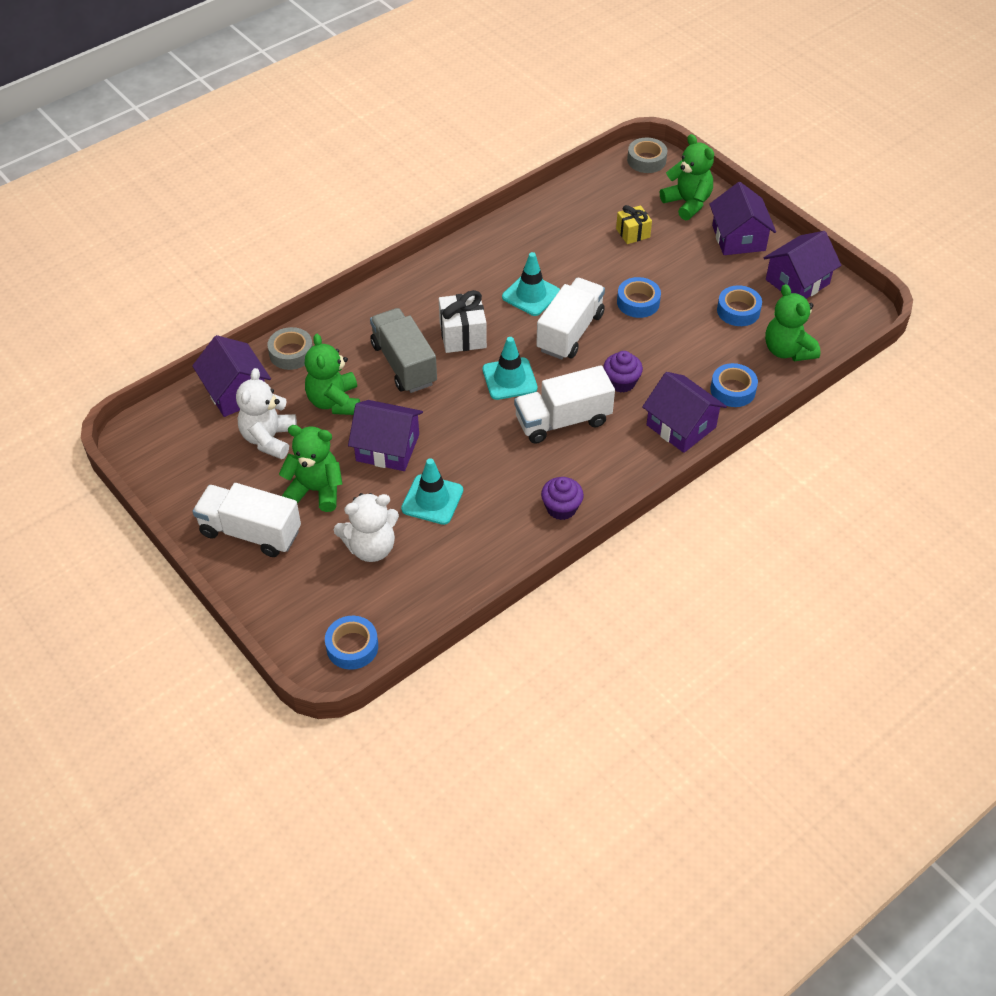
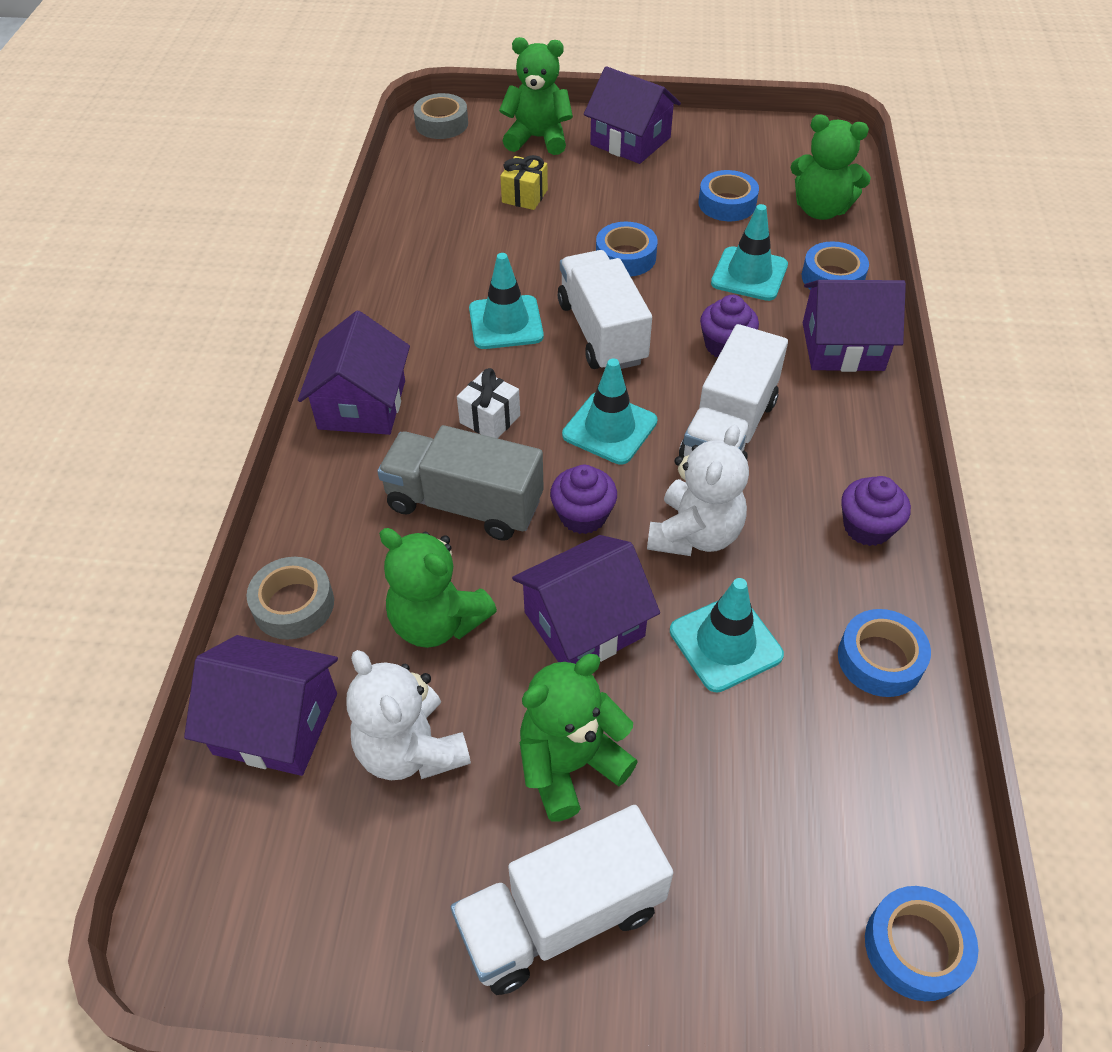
camera: 45 degrees left, 0 degrees up
white teddy bear [334,493,399,562] -> white teddy bear moved to [647,425,749,556]
white gift [439,290,487,353] -> white gift [457,368,520,438], size x0.65
purple house [764,231,841,299] -> purple house moved to [298,311,410,435]
none -> purple cupcake [550,465,617,534]
none -> turquoise traffic cone [711,204,788,301]
none -> blue tape [838,609,931,697]

